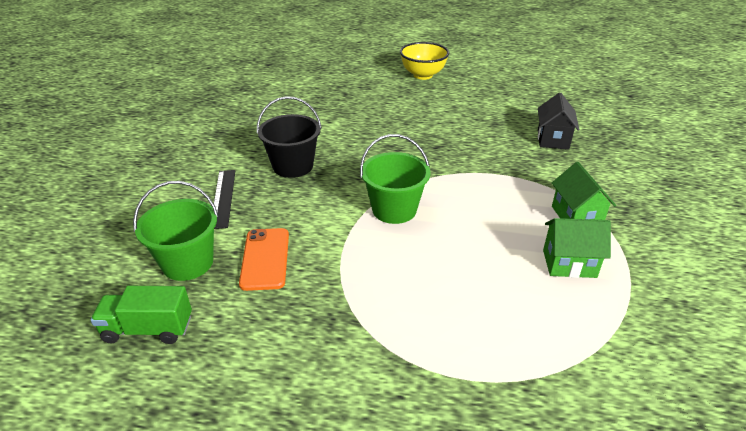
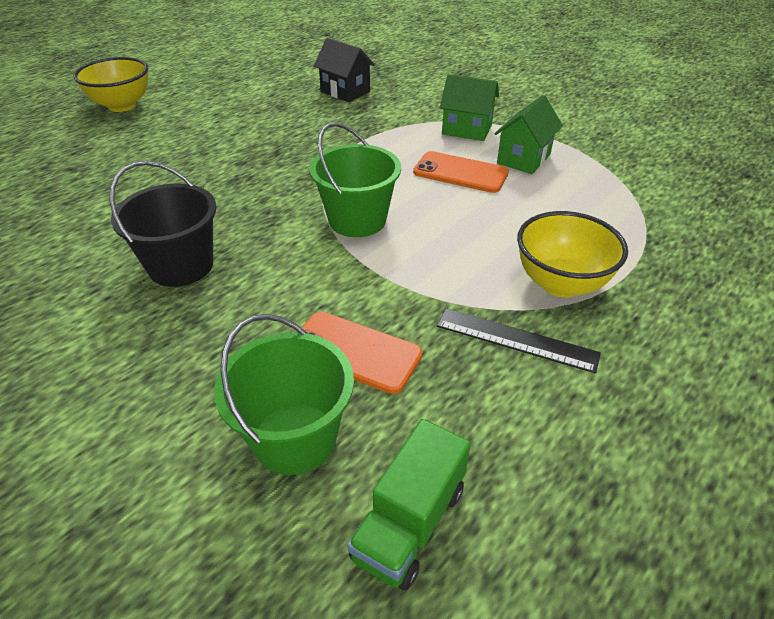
camera: 60 degrees left, 5 degrees up
black ruler [214,170,235,229] -> black ruler moved to [437,308,601,374]
none -> orange phone [413,151,509,193]
none -> yellow bowl [517,211,628,297]

